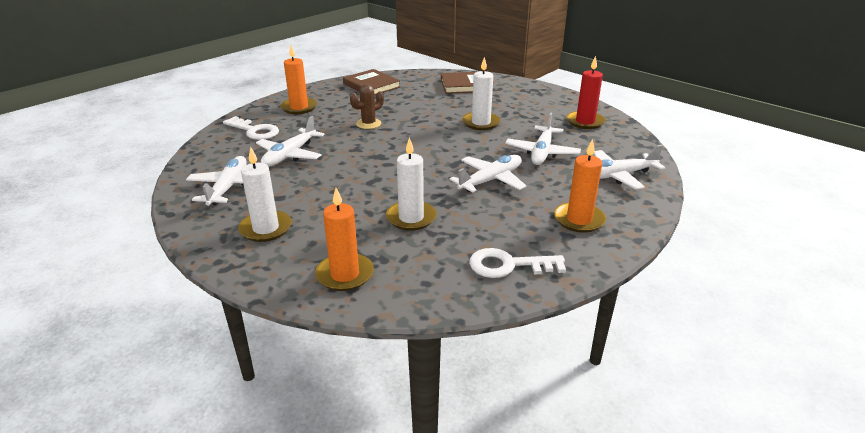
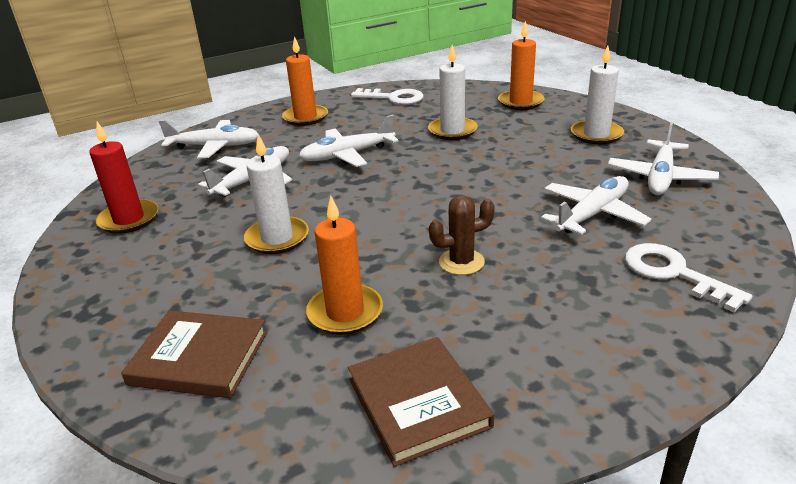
camera: 160 degrees left, 0 degrees up
orange candle [280,45,317,114] -> orange candle moved to [306,196,383,335]

